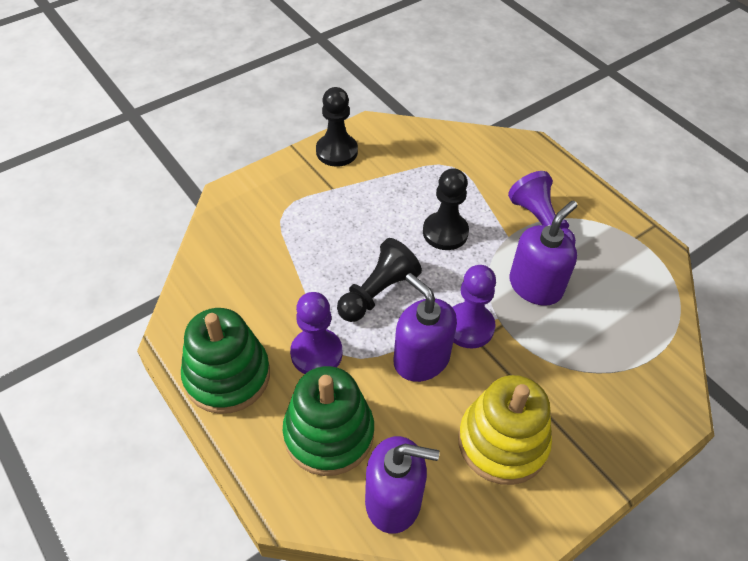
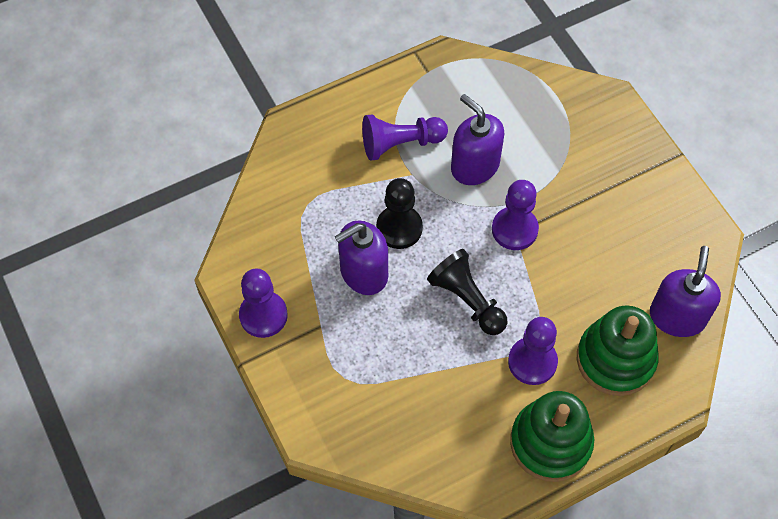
camera: 80 degrees left, 10 degrees up
black pawn [316,87,358,167] -> purple pawn [239,268,288,338]
purple soap dispenser [394,273,457,382] -> purple soap dispenser moved to [335,220,388,295]
yellow stacking toy [458,375,552,485] -> none

